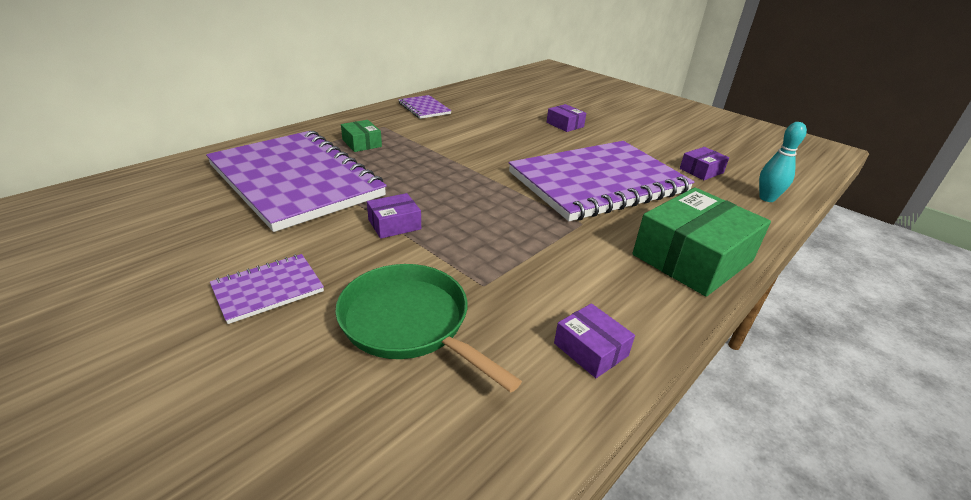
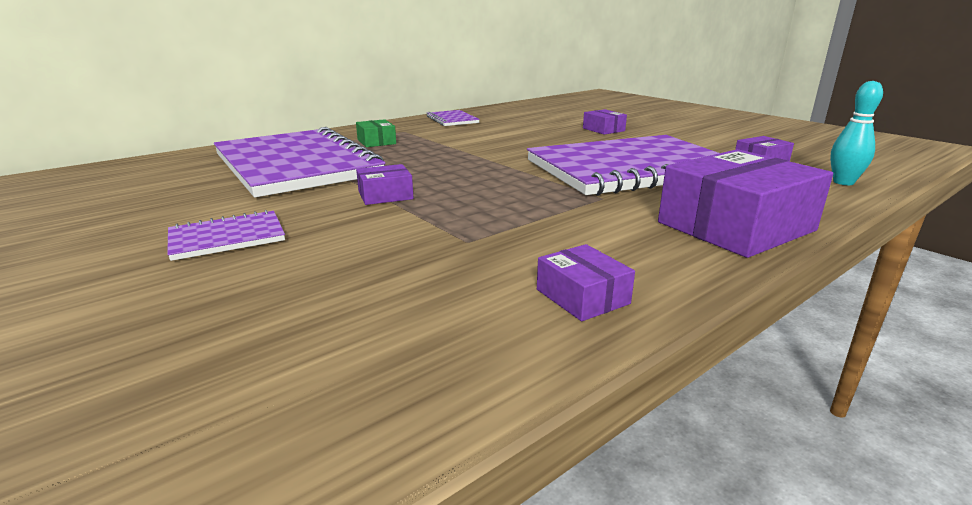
camera: 10 degrees right, 10 degrees down
green pan [335,264,522,393] -> none
green box [633,187,771,297] -> purple box [658,149,833,258]

